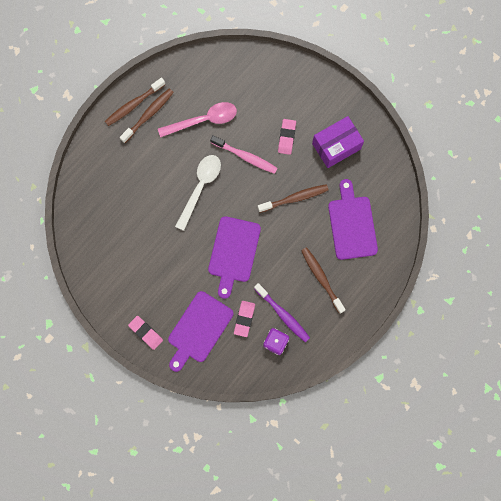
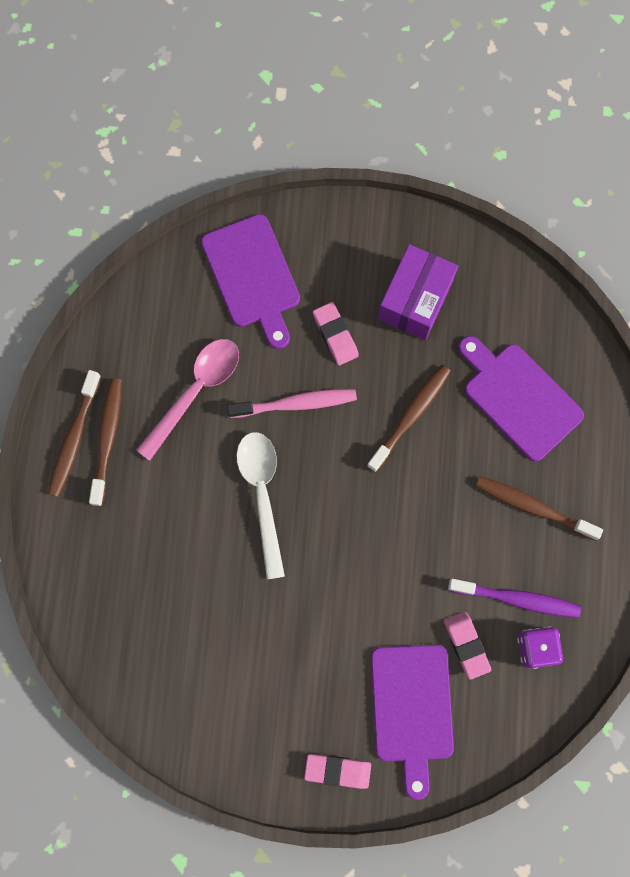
camera: 35 degrees left, 0 degrees up
purple cutting board [208,216,261,299] -> purple cutting board moved to [201,214,300,349]

